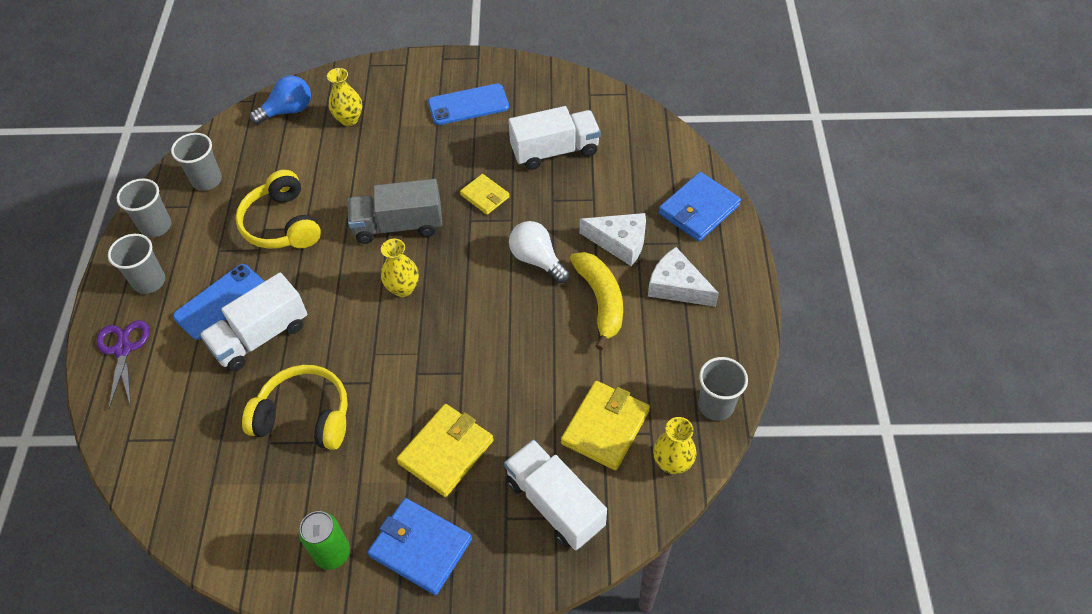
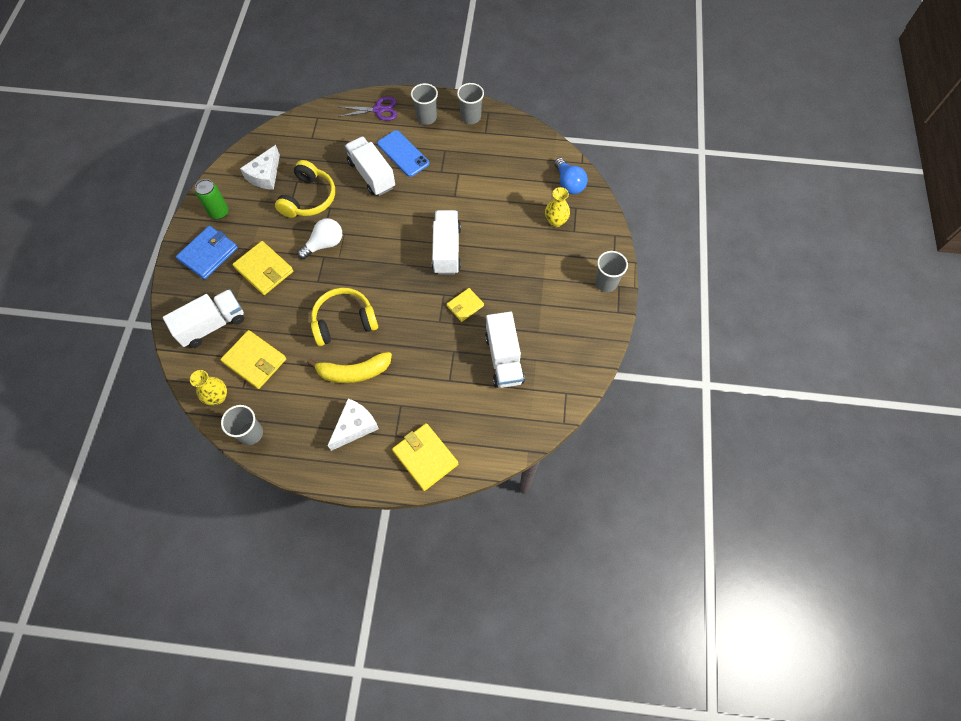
camera: 95 degrees right, 10 degrees up
grey cup [171,133,222,191] -> grey cup moved to [595,251,628,292]
yellow headphones [235,170,321,249] -> yellow headphones moved to [311,288,378,346]
grey truck [348,179,442,244] -> white truck [432,210,461,275]
yellow vase [381,239,419,297] -> none
blue phone [428,84,509,125] -> none
white light bulb [509,221,570,283] -> white light bulb moved to [297,218,342,259]
white cheese [580,213,646,266] -> white cheese moved to [240,145,280,190]
blue wallet [658,172,741,241] -> yellow wallet [392,423,458,491]

